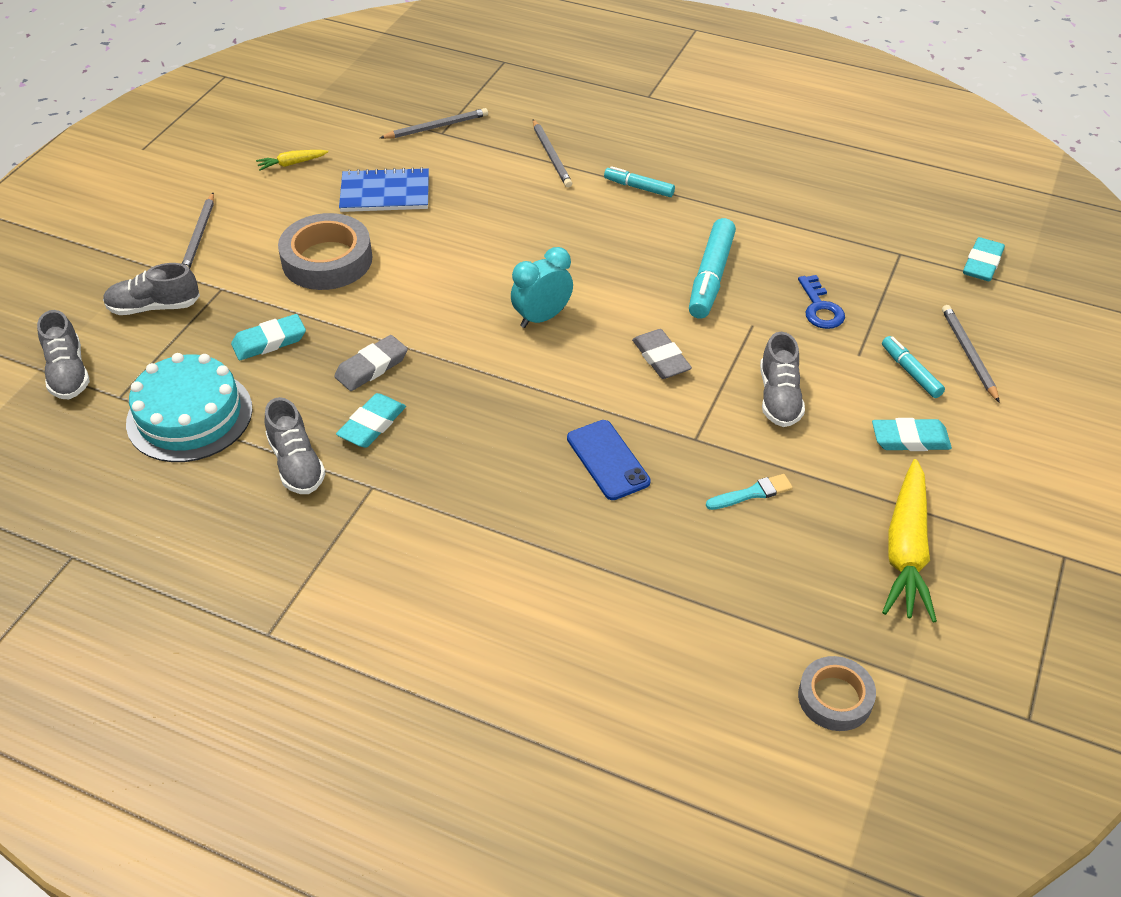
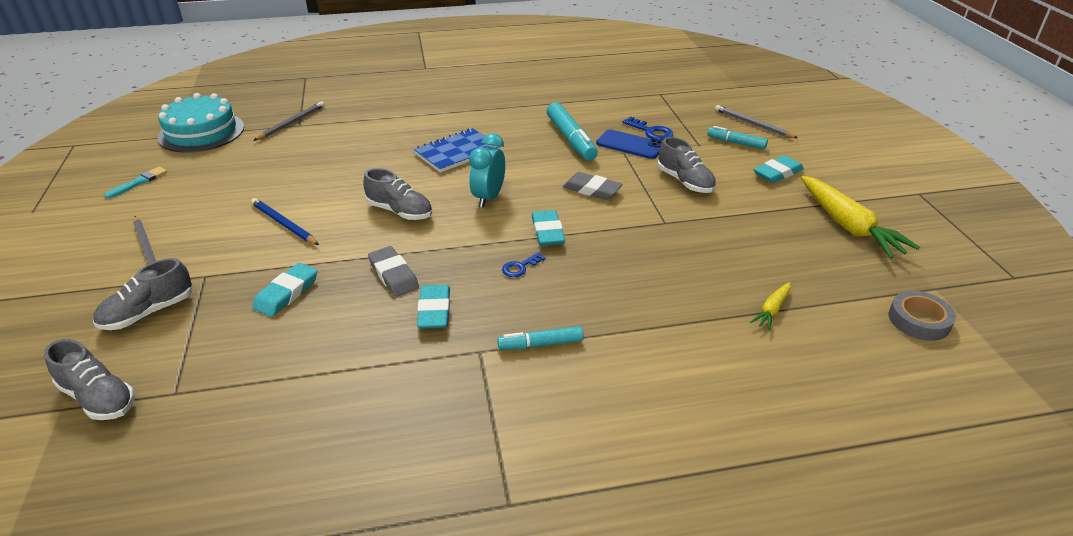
camera: 35 degrees left, 10 degrees down
turquoise cake [126,353,253,462] -> turquoise cake moved to [157,93,244,153]
yellow carrot [256,150,328,171] -> yellow carrot moved to [750,282,791,330]
grey shoe [265,397,326,494] -> grey shoe moved to [363,168,432,220]
grey tape [278,213,372,290] -> blue pencil [251,198,319,245]
grey eraser [334,335,408,391] -> grey eraser turned 45 degrees counterclockwise [368,246,419,297]
blue notebook [339,167,429,212] -> blue notebook moved to [414,128,500,173]
grey pencil [533,119,572,188] -> none
blue phone [567,420,651,500] -> blue phone moved to [596,129,662,159]
turquoise marker [604,166,675,197] -> turquoise marker moved to [497,326,584,350]
turquoise brush [706,474,793,510] -> turquoise brush moved to [104,167,167,199]
turquoise eraser [963,237,1005,281] -> turquoise eraser moved to [532,210,565,246]
none -> blue key [502,252,546,277]

